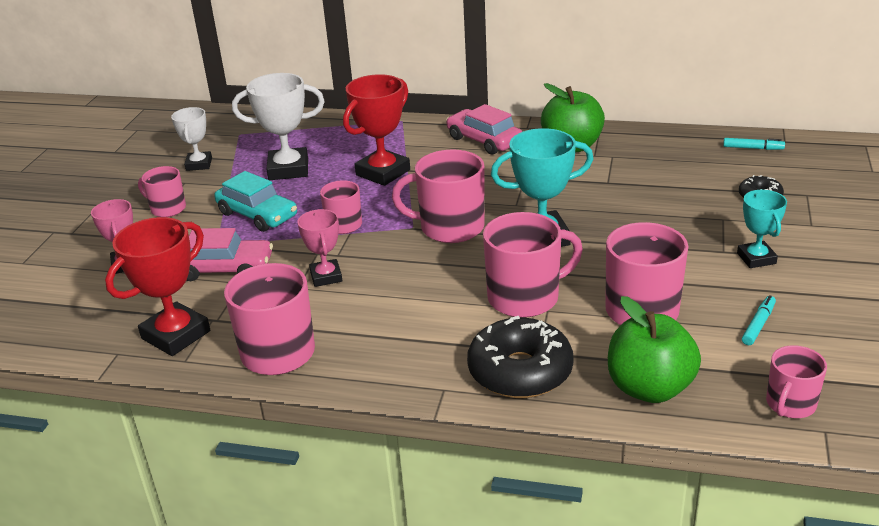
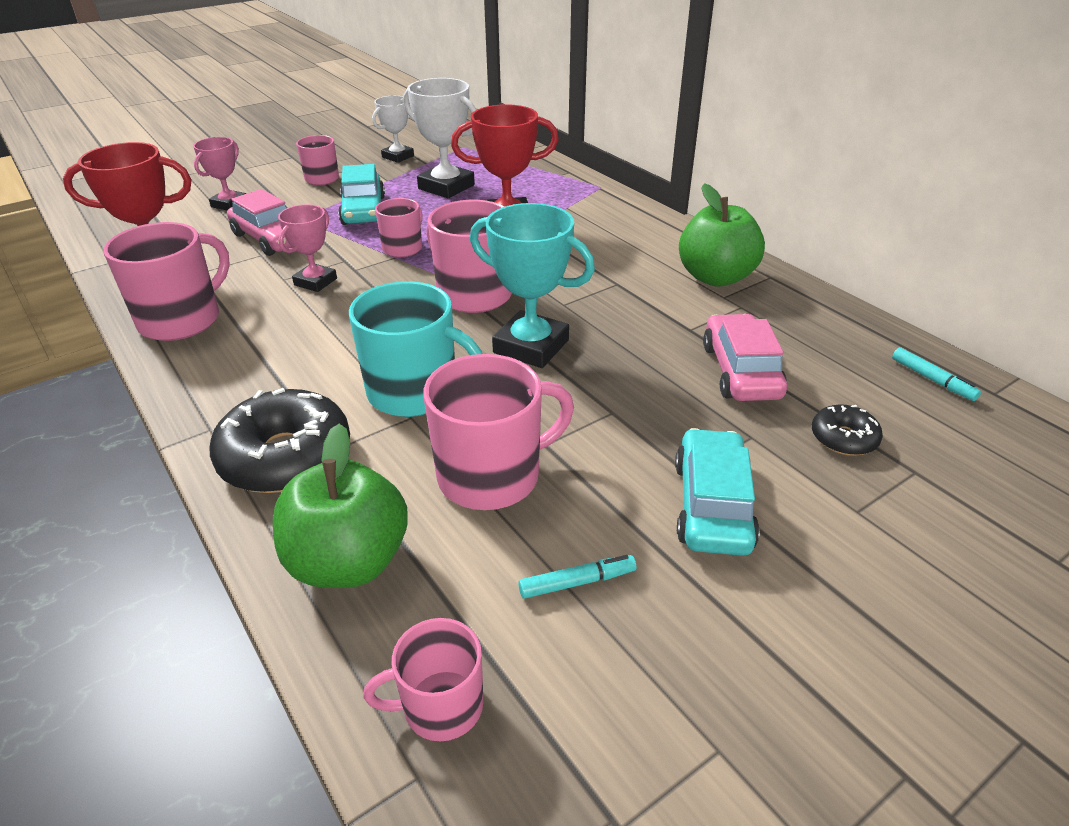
camera: 40 degrees right, 5 degrees up
pink car [446,104,522,155] -> pink car moved to [703,314,787,401]
pink mug [483,212,583,318] -> turquoise mug [349,281,483,417]
turquoise trophy [737,190,787,268] -> turquoise car [675,428,760,556]

